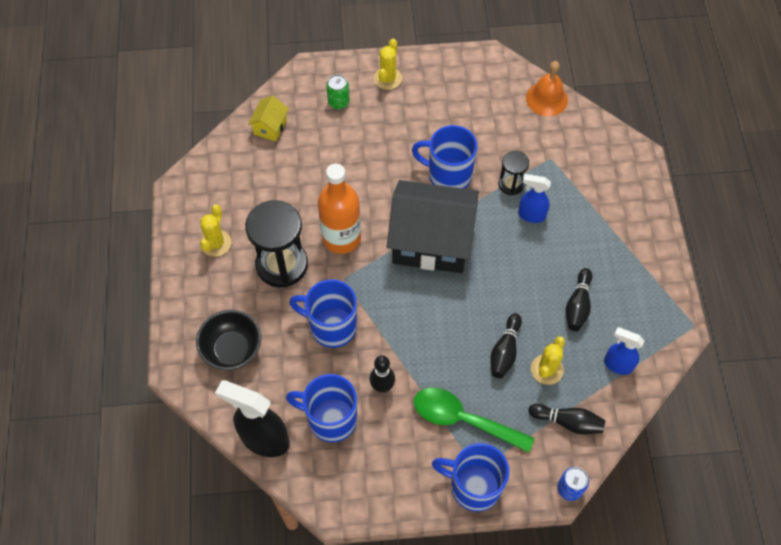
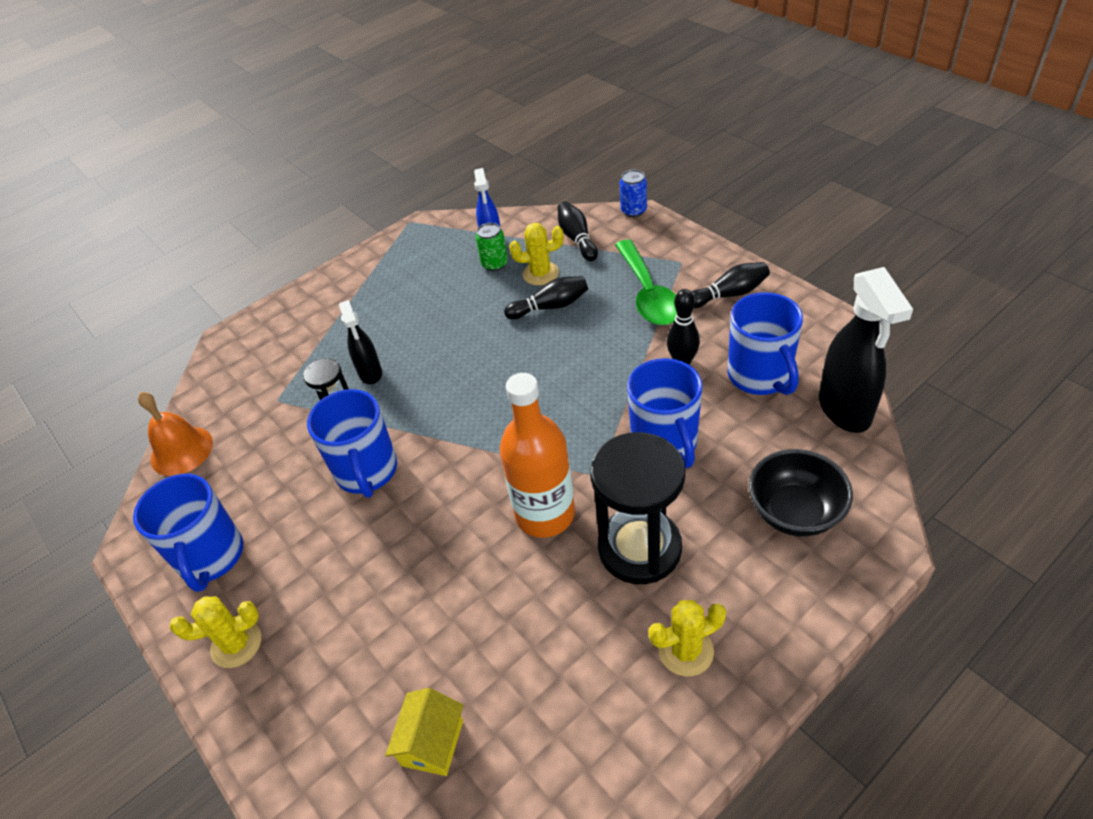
camera: 120 degrees left, 15 degrees down
yellow house [248,96,289,141] -> yellow house turned 60 degrees counterclockwise [385,688,464,776]
green can [326,74,350,110] -> green can moved to [476,223,508,271]
black house [387,180,479,273] -> none
blue mug [432,443,509,512] -> blue mug moved to [133,474,243,592]
blue spray bottle [518,174,551,223] -> black spray bottle [339,300,382,384]
black bowling pin [566,268,592,331] -> black bowling pin moved to [692,262,770,308]

